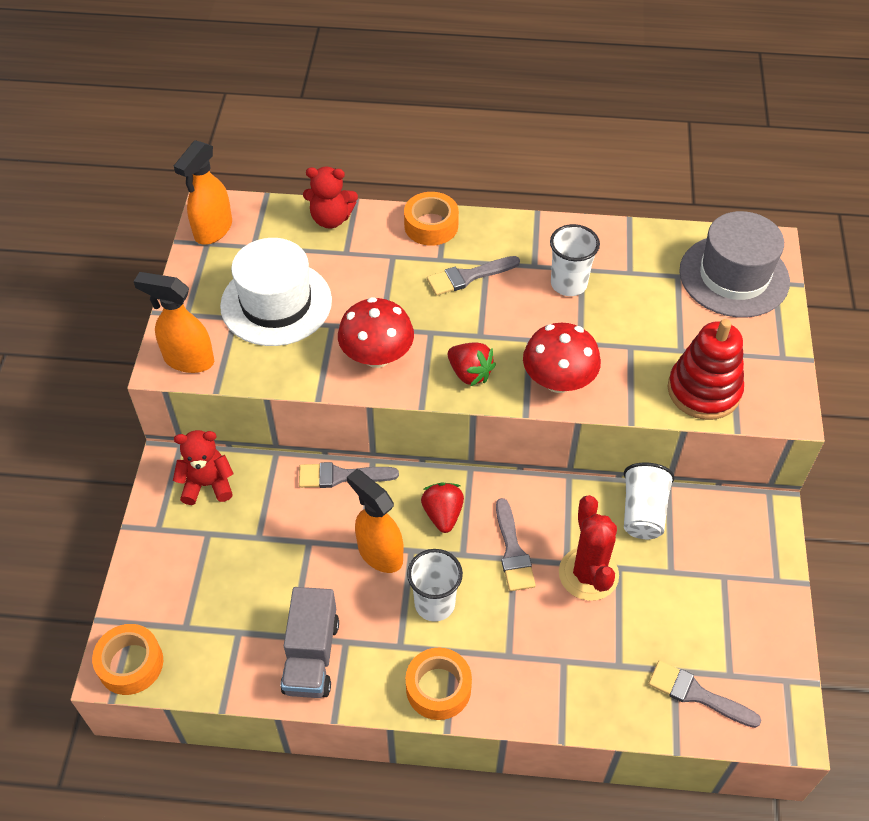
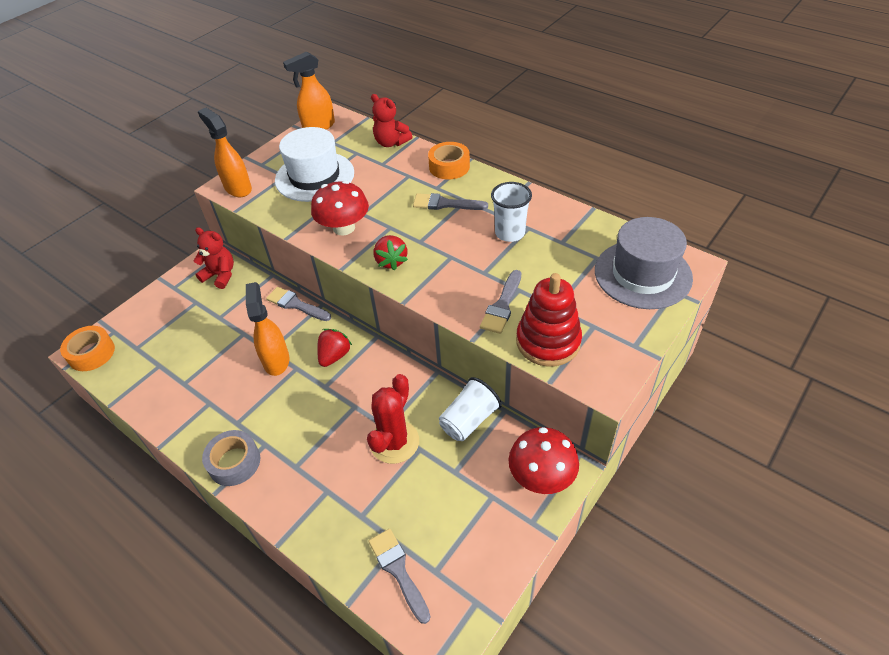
camera: 35 degrees right, 5 degrees down
grey truck [280,587,339,698] -> none
orange tape [406,648,472,720] -> grey tape [202,430,260,486]
white cup [407,549,463,622] -> none
grey brush [496,498,536,591] -> grey brush moved to [480,270,521,334]
red mushroom [523,323,601,393] -> red mushroom moved to [508,427,579,494]

